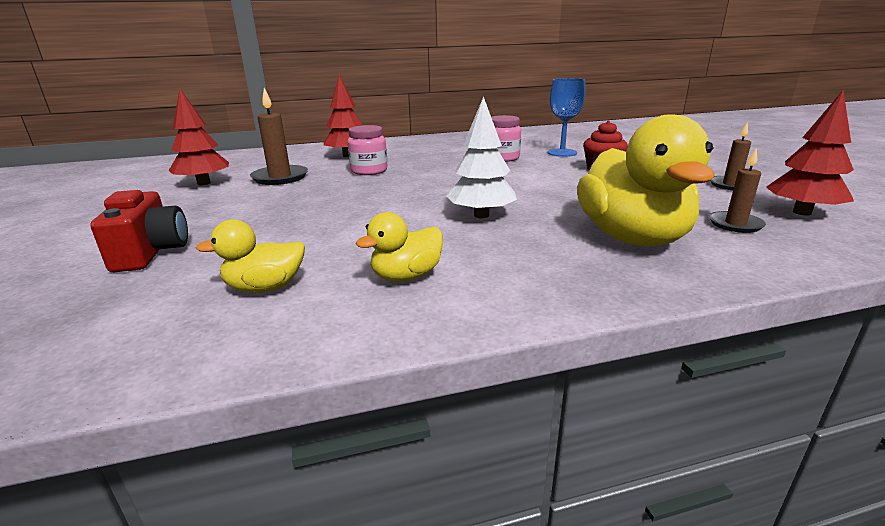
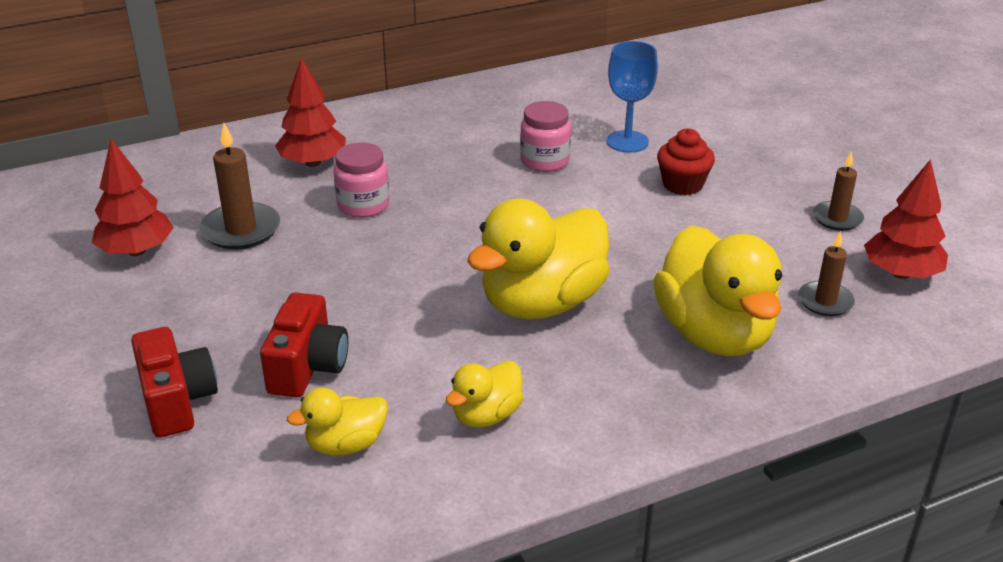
camera: 10 degrees left, 10 degrees up
white tree [446,96,517,218] -> yellow duck [467,199,610,319]
none -> red camera [260,293,348,397]

